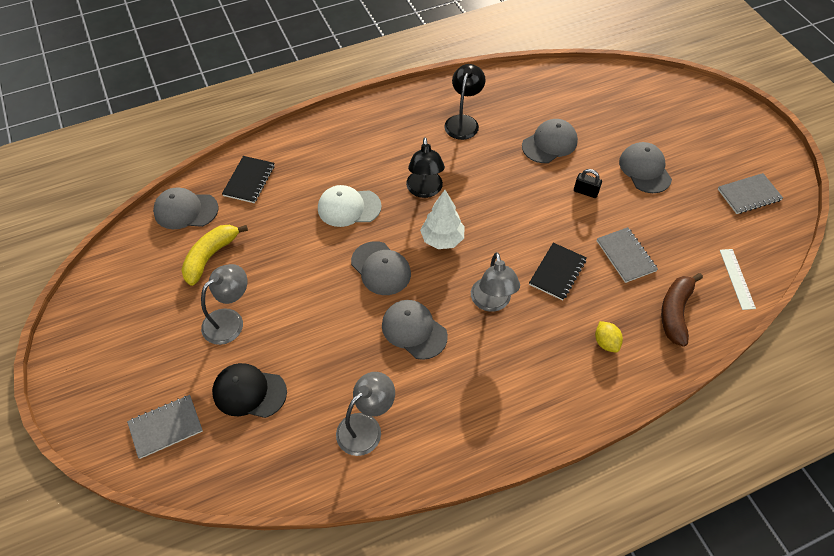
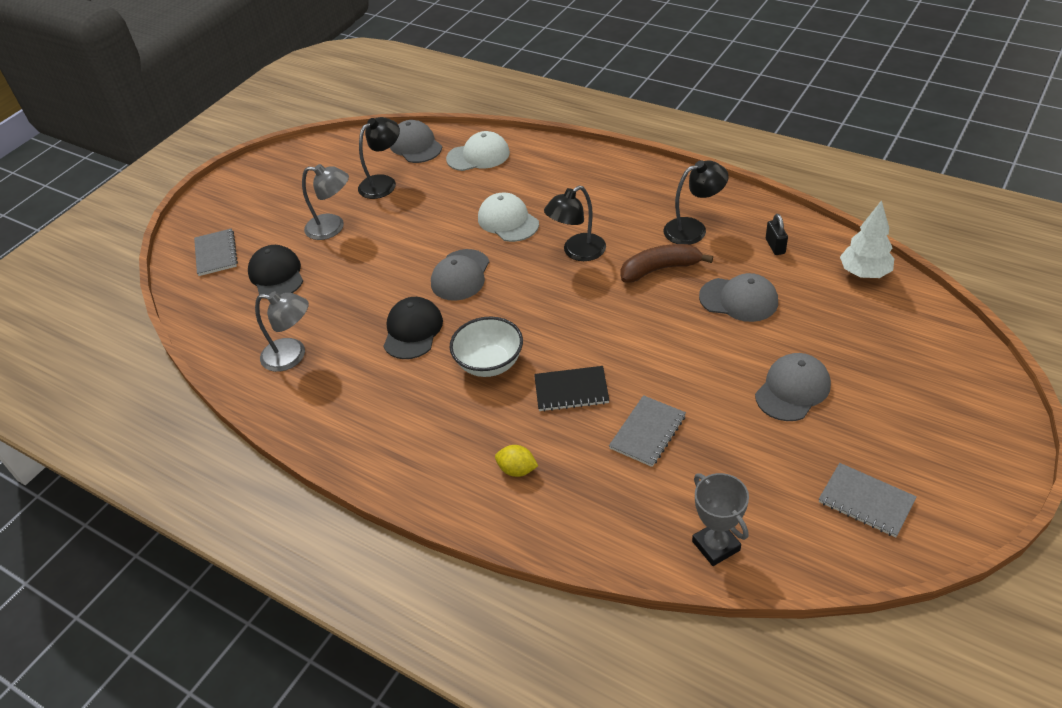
camera: 60 degrees right, 10 degrees down
grey notebook [127,395,203,459] -> grey notebook turned 45 degrees clockwise [194,228,238,276]
yellow banana [182,225,248,286] -> black lamp [358,117,400,199]
black notebook [222,156,274,203] -> white cap [446,131,510,171]
grey cap [382,300,448,360] -> black cap [383,297,443,359]
white tree [420,190,465,249] -> white tree moved to [840,200,894,278]
grey lamp [471,252,520,312] -> white bowl [449,317,523,377]
black padlock [574,169,602,198] -> black padlock moved to [766,214,788,255]
yellow lemon [595,321,623,353] -> yellow lemon turned 75 degrees clockwise [495,445,538,477]
brown banana [661,273,703,347] -> brown banana moved to [620,244,713,282]
white ruler [720,249,756,310] -> grey trophy [692,473,749,566]

